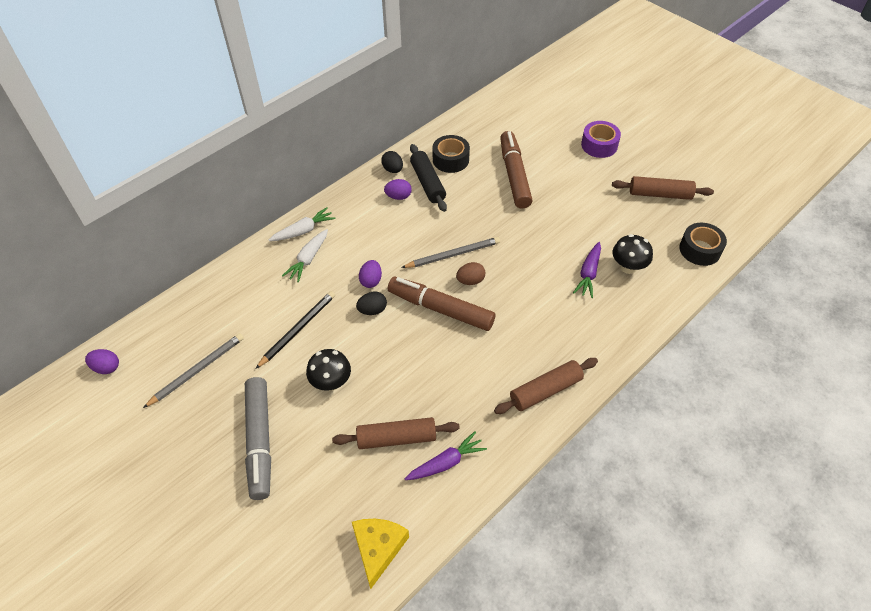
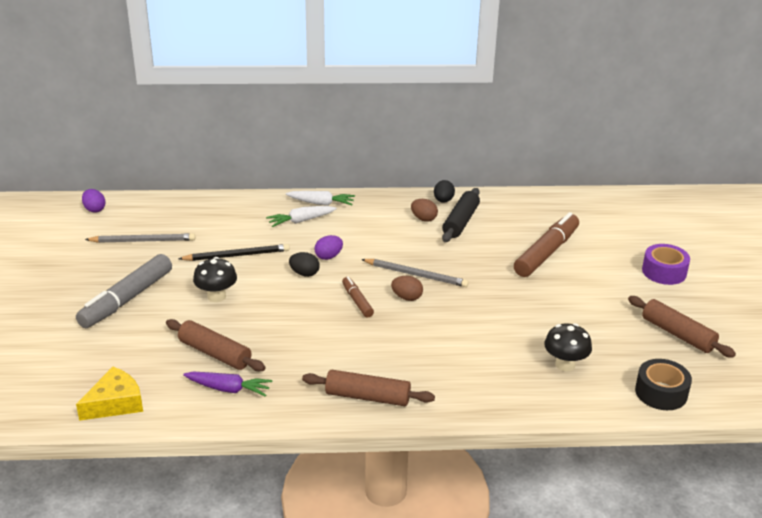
camera: 40 degrees right, 20 degrees down
purple egg [384,179,412,200] -> brown egg [411,199,438,222]
brown marker [388,276,495,331] -> brown marker [342,276,374,317], size x0.51
black tape [433,135,470,173] -> none
purple carrot [573,242,601,298] -> none

